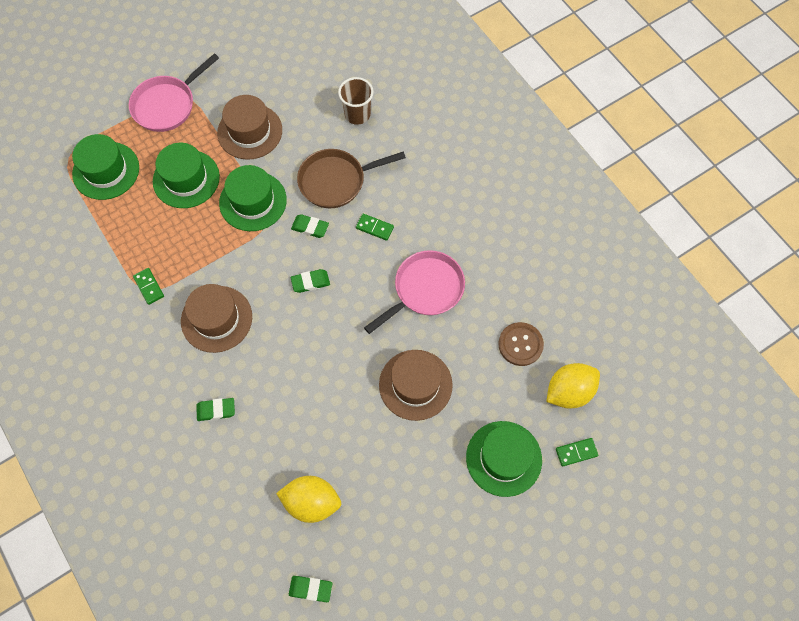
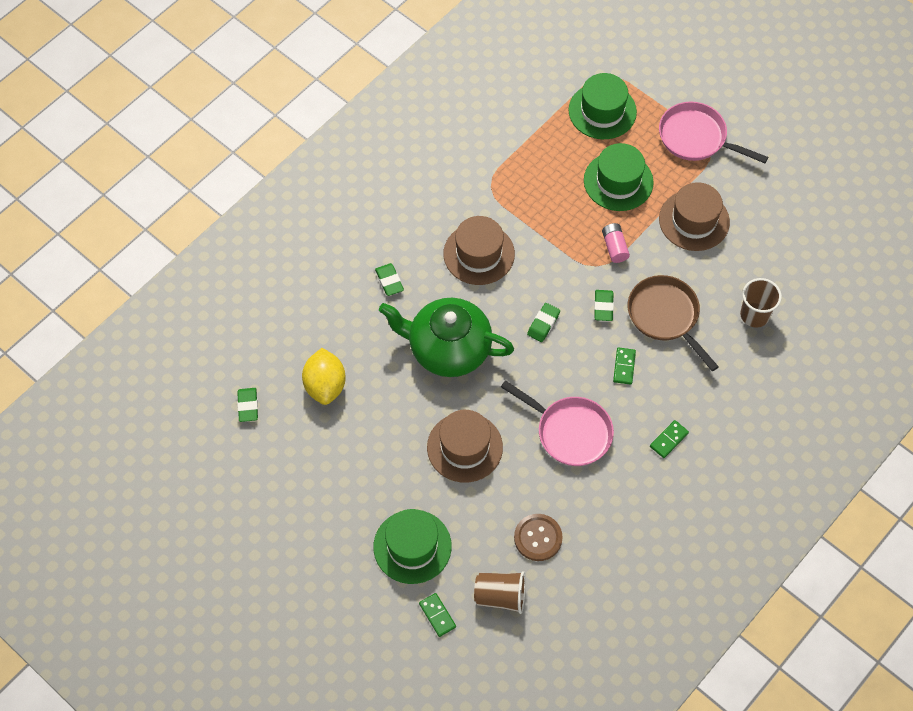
camera: 75 degrees right, 5 degrees down
green domino [133,268,164,305] -> green domino moved to [650,420,689,458]
green hat [219,165,287,231] -> pink battery [602,223,630,263]
green eraser [291,269,330,293] -> green eraser turned 60 degrees clockwise [527,303,560,342]
yellow lemon [546,363,600,409] -> brown cup [474,571,526,614]
none -> green teapot [379,298,514,377]

